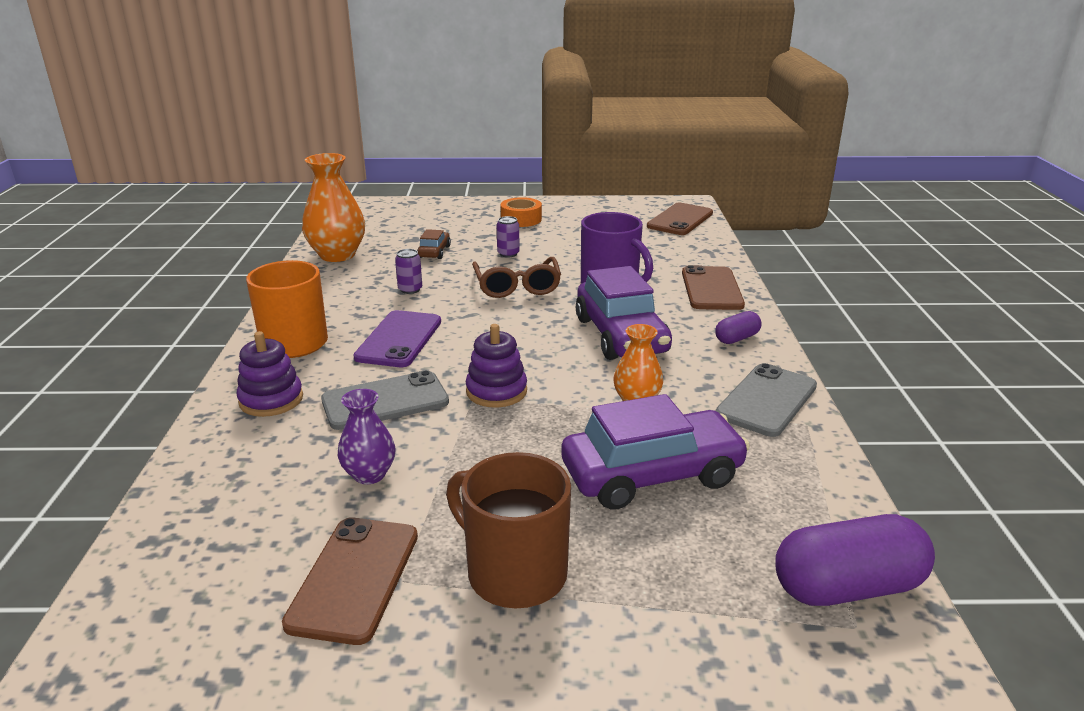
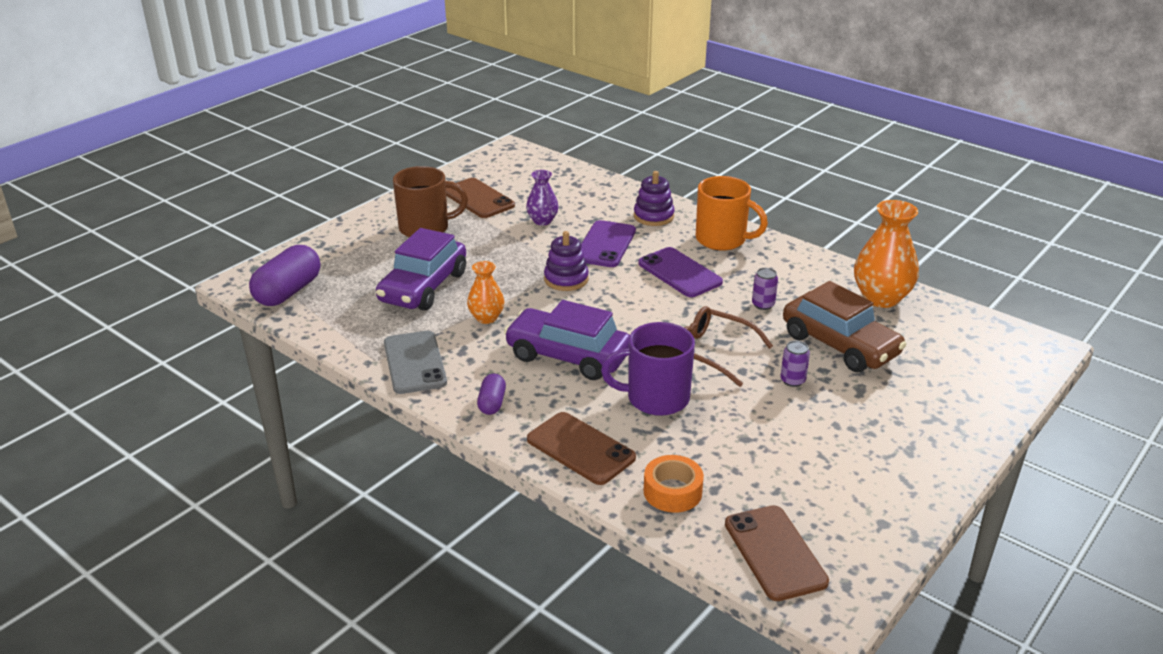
camera: 130 degrees right, 5 degrees up
grey phone [321,370,449,430] -> purple phone [581,220,636,267]
brown car [417,229,451,259] -> brown car [783,281,907,372], size x2.15
orange tape [501,197,542,227] -> orange tape moved to [644,455,704,513]

